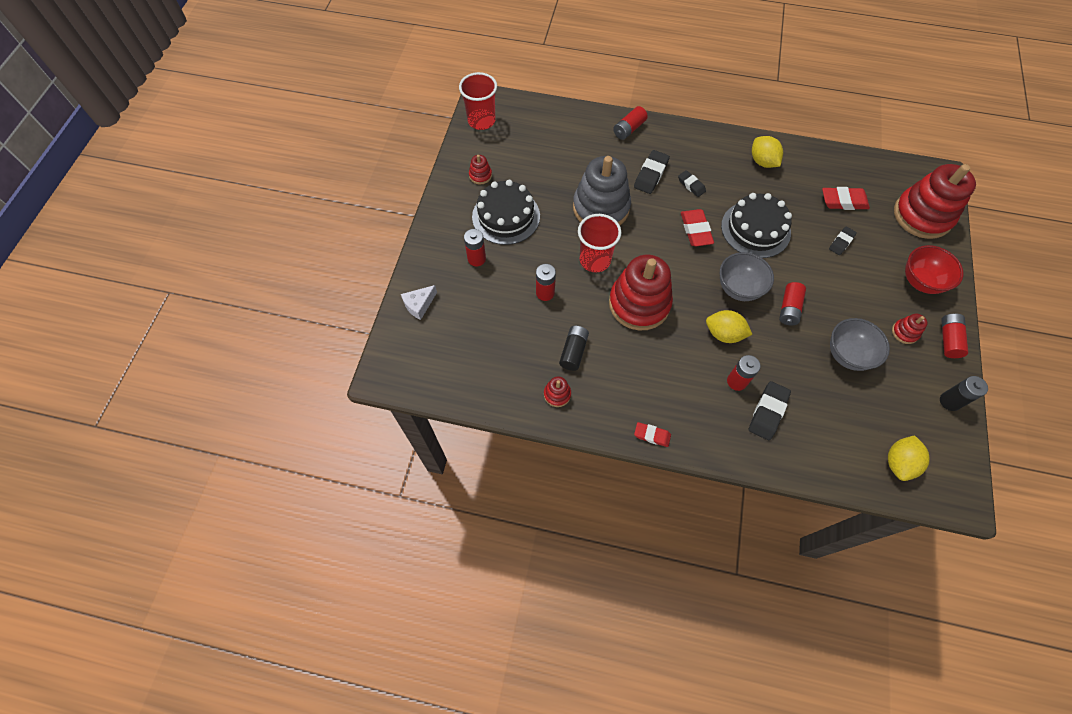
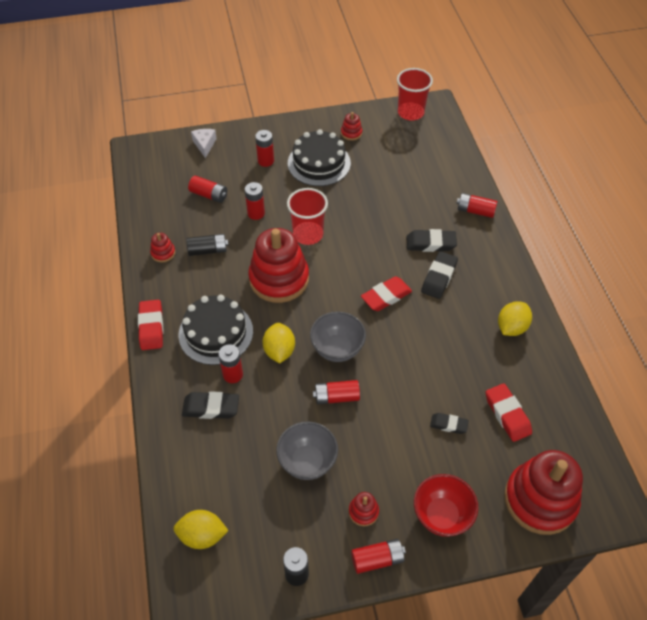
camera: 65 degrees right, 10 degrees down
white cheese [401,285,437,320] -> white cheese turned 60 degrees clockwise [191,129,217,158]
grey stacking toy [573,156,631,225] -> none
red eraser [634,422,671,447] -> red eraser [138,300,163,350], size x1.59
black eraser [678,170,706,197] -> black eraser [421,251,458,299], size x1.59
black cake [721,193,792,258] -> black cake moved to [178,295,253,365]
none -> red battery [188,176,227,203]

